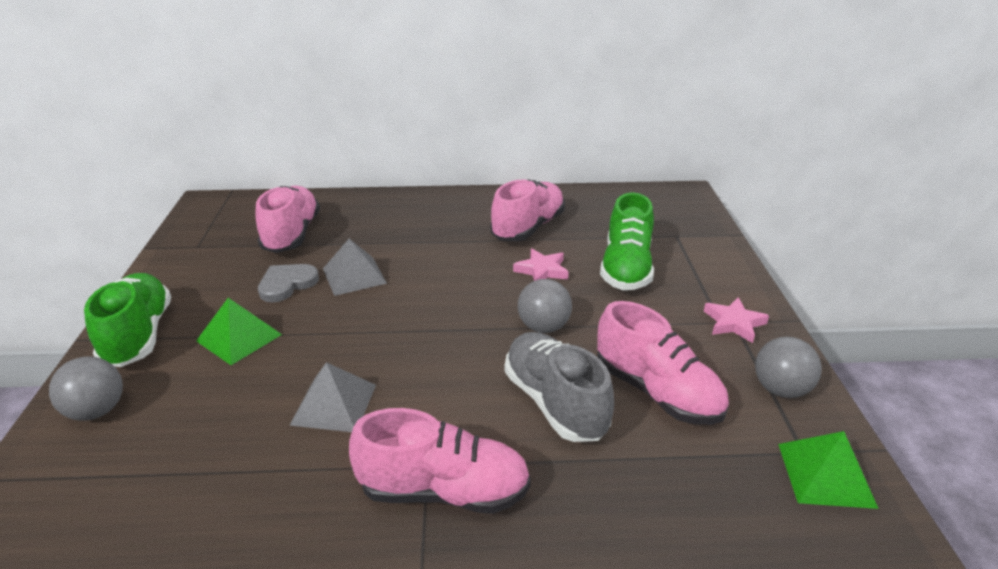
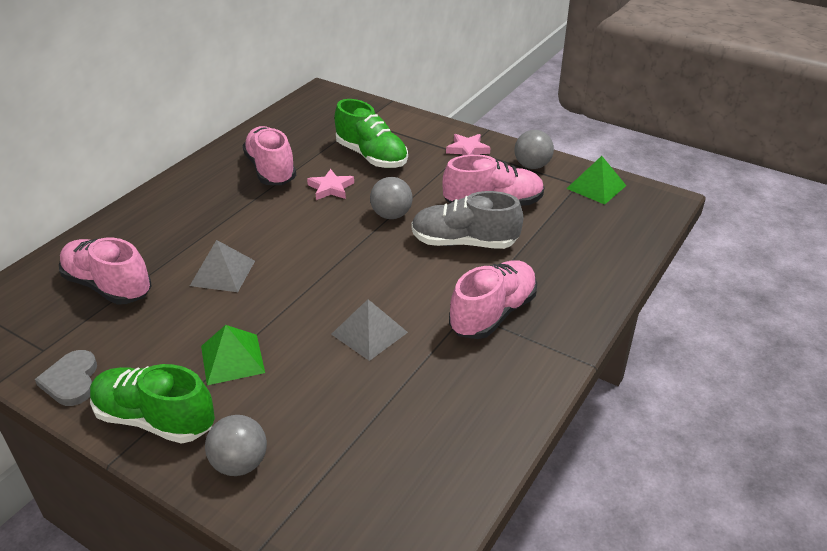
camera: 55 degrees left, 5 degrees up
grey heart [258,264,319,302] -> grey heart moved to [35,350,97,406]

